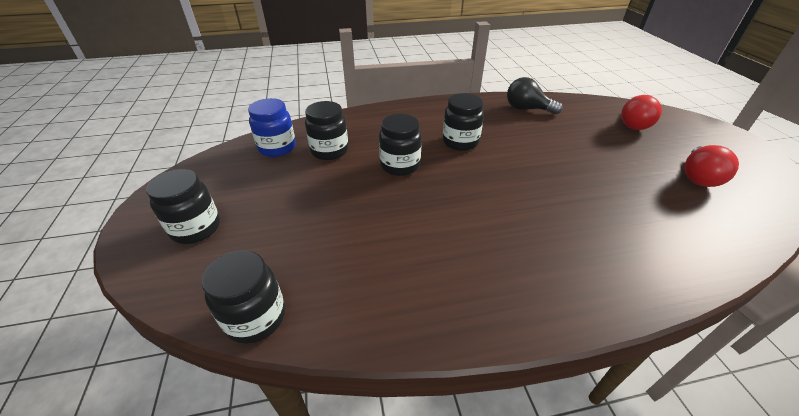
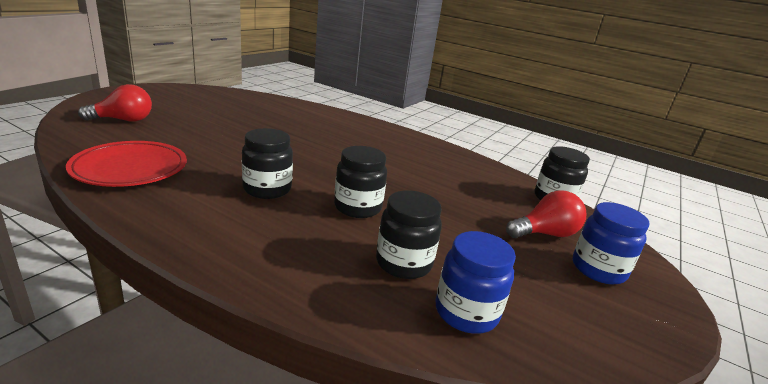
camera: 140 degrees left, 15 degrees down
black jar [146,169,220,244] -> blue jar [573,202,650,285]
black light bulb [507,77,563,115] -> red plate [66,141,187,187]
red light bulb [684,145,739,187] -> red light bulb moved to [506,190,586,238]

